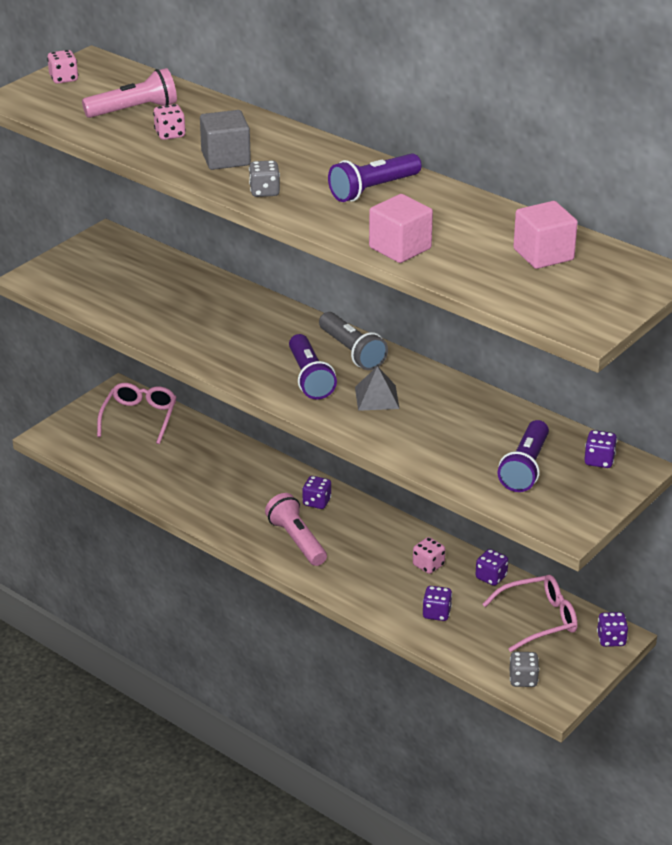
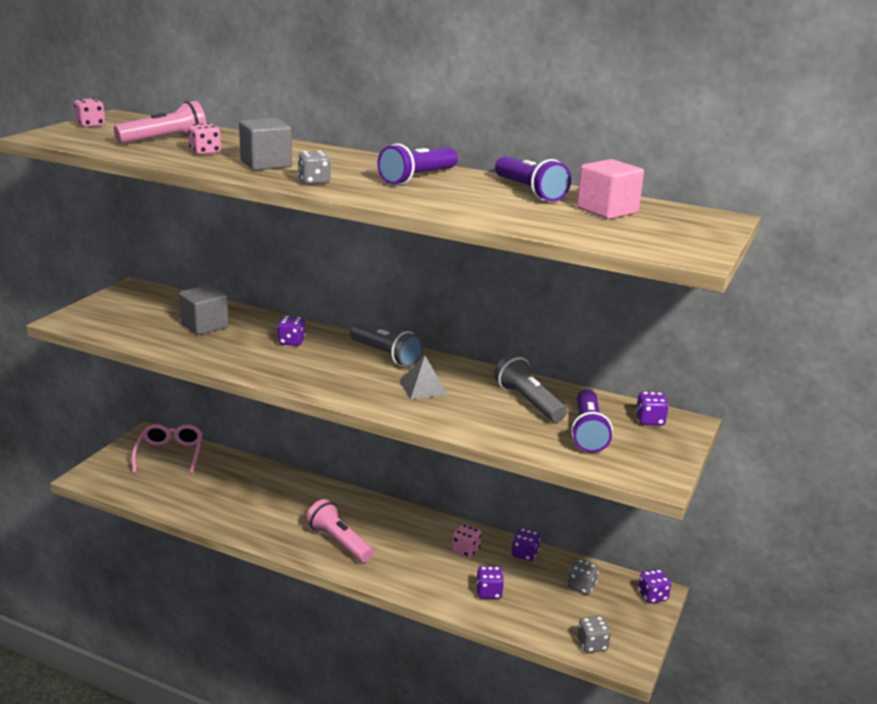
camera: 15 degrees left, 10 degrees down
purple flashlight [289,334,337,400] -> purple flashlight moved to [495,156,571,201]
purple dice [302,476,332,509] -> purple dice moved to [277,316,306,346]
pink cube [369,194,433,263] -> none
pink glasses [483,575,578,652] -> grey dice [568,559,599,595]
none -> grey cube [179,285,229,335]
none -> grey flashlight [494,354,567,422]

